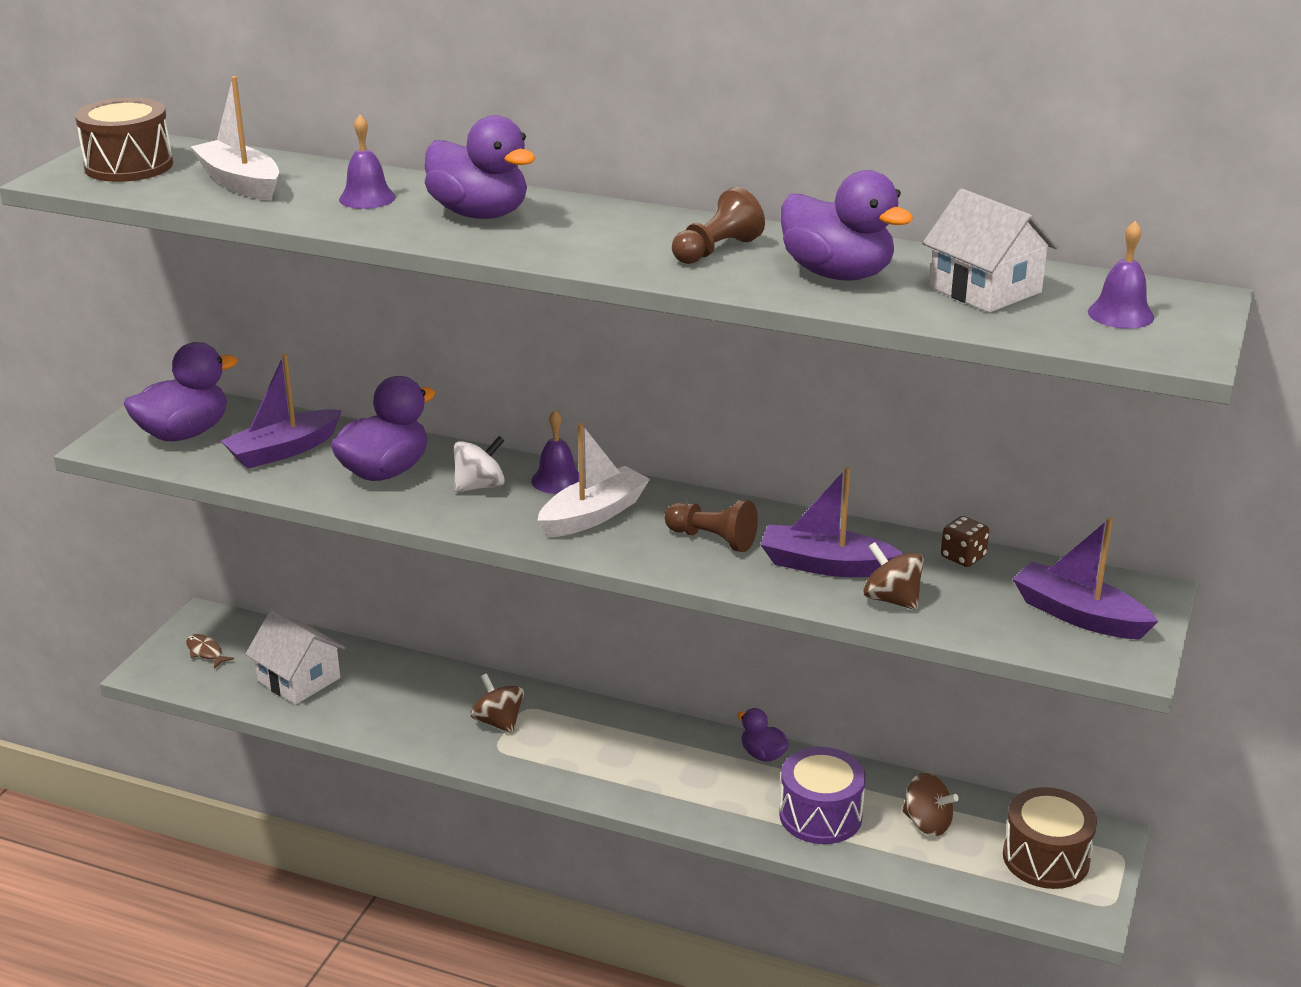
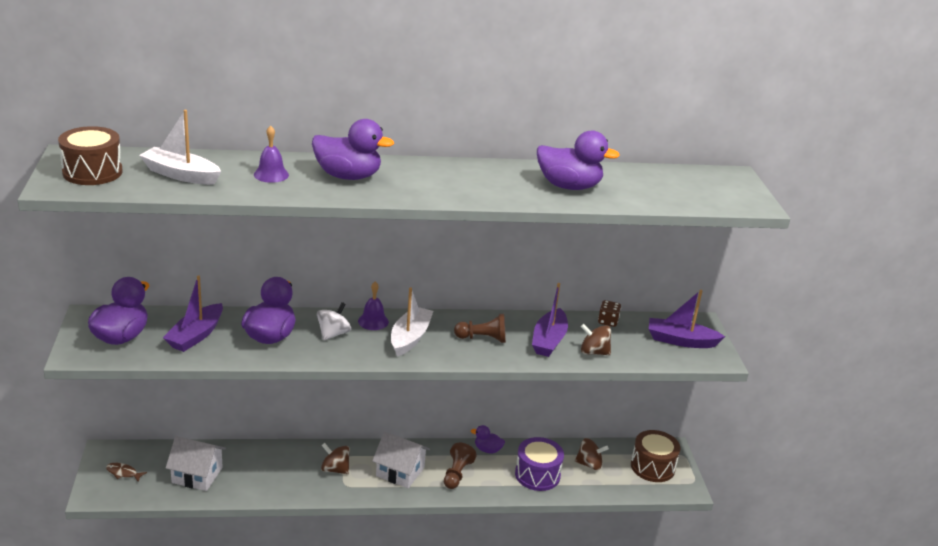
camera: 30 degrees left, 0 degrees up
brown pawn [672,187,765,264] -> brown pawn moved to [444,443,477,489]
purple boat [760,467,904,577] -> purple boat turned 60 degrees counterclockwise [532,283,568,357]
white house [923,189,1058,313] -> white house moved to [372,432,430,488]
purple bell [1088,221,1154,329] -> none

